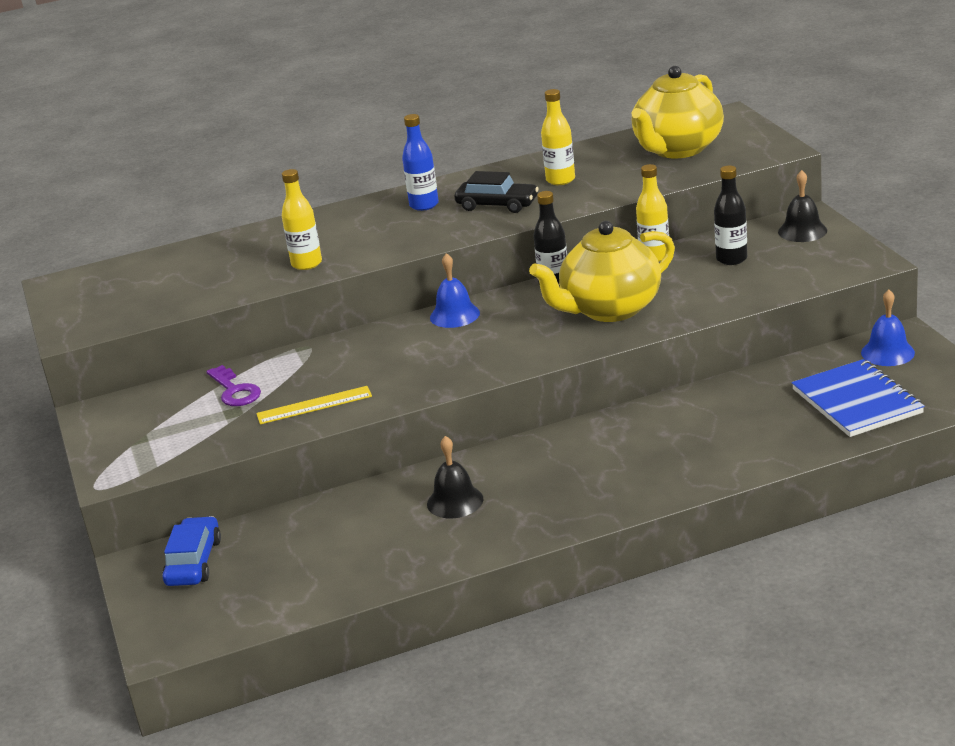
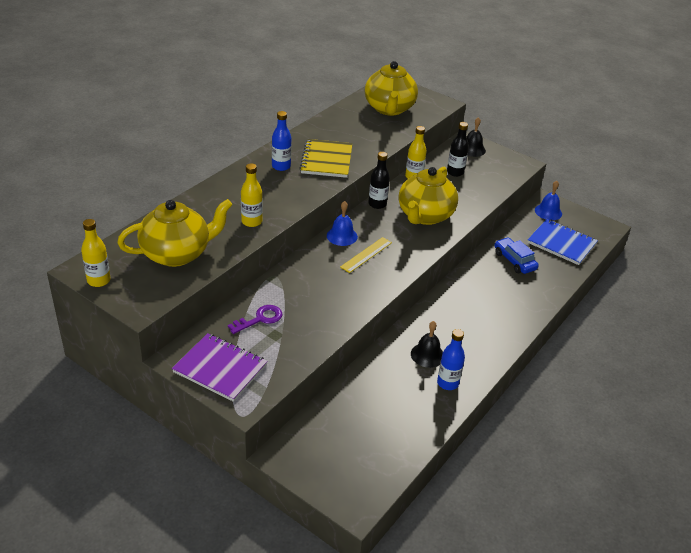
camera: 40 degrees left, 10 degrees up
blue car [162,516,221,586] -> blue car moved to [494,237,539,274]
purple key [206,365,261,406] -> purple key turned 60 degrees counterclockwise [228,305,282,334]
yellow ruler [256,386,372,424] -> yellow ruler moved to [340,237,392,273]
black car [454,171,539,213] -> yellow notebook [299,139,353,178]
yellow bottle [541,89,575,185] -> yellow bottle moved to [81,219,111,287]
none -> yellow teapot [117,199,233,267]
none -> purple notebook [172,333,268,402]
none -> blue bottle [437,329,465,390]

